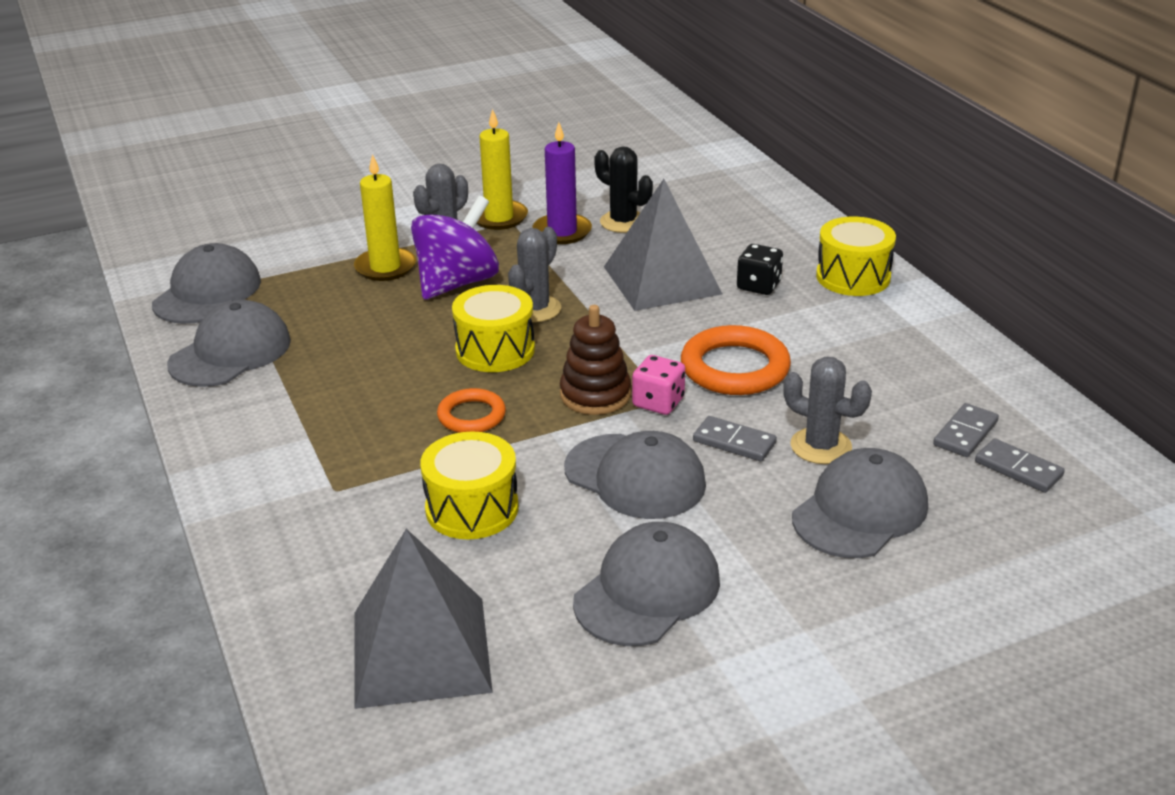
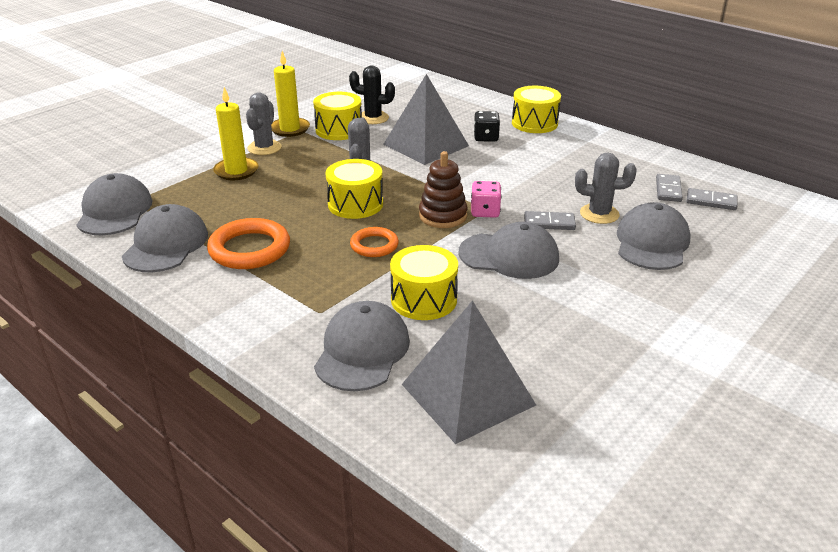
camera: 25 degrees left, 0 degrees up
purple spinning top [411,196,499,300] -> none
purple candle [533,122,592,244] -> yellow drum [313,92,362,140]
grey cap [573,522,720,646] -> grey cap moved to [314,301,410,391]
orange ring [681,325,791,395] -> orange ring moved to [207,218,290,269]

